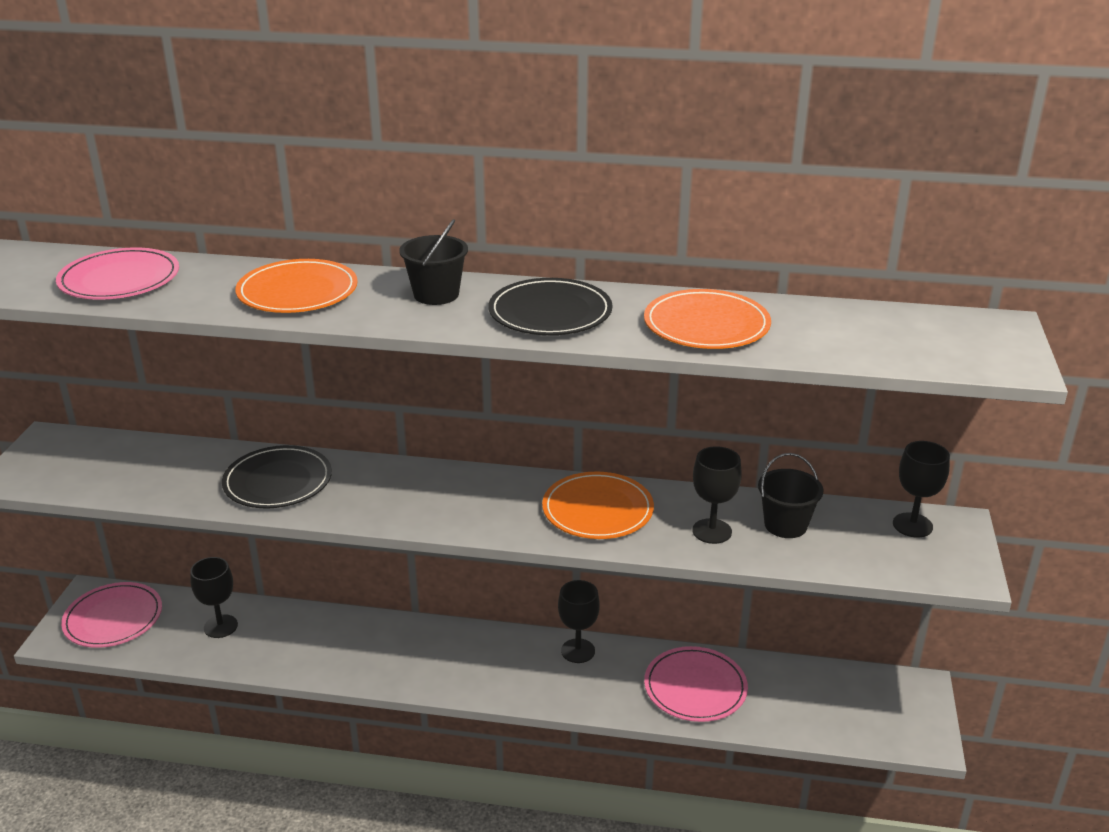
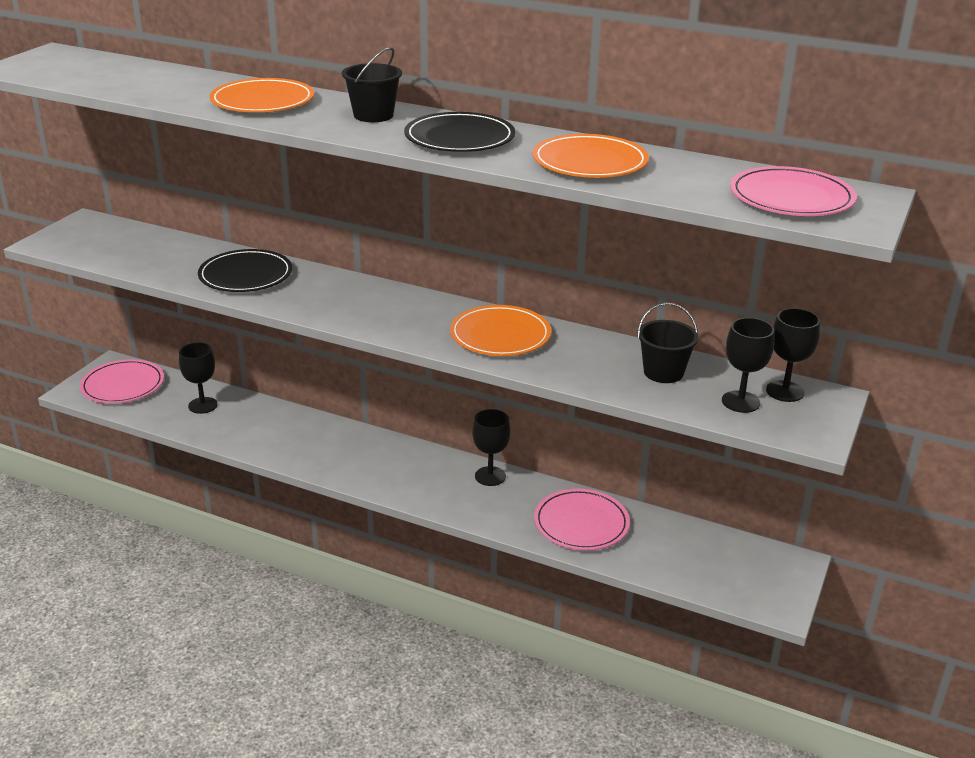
camera: 15 degrees right, 0 degrees up
pink plate [56,248,179,300] -> pink plate moved to [730,166,857,216]
black goblet [693,446,742,544] -> black goblet moved to [722,318,774,413]

